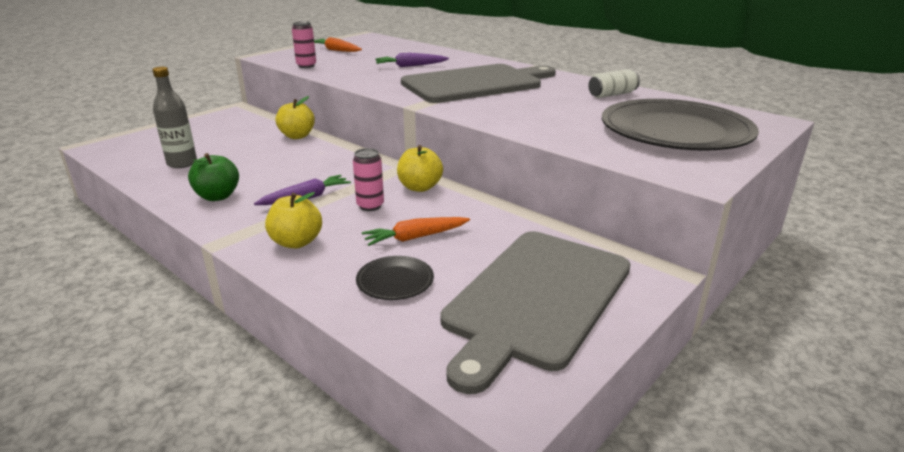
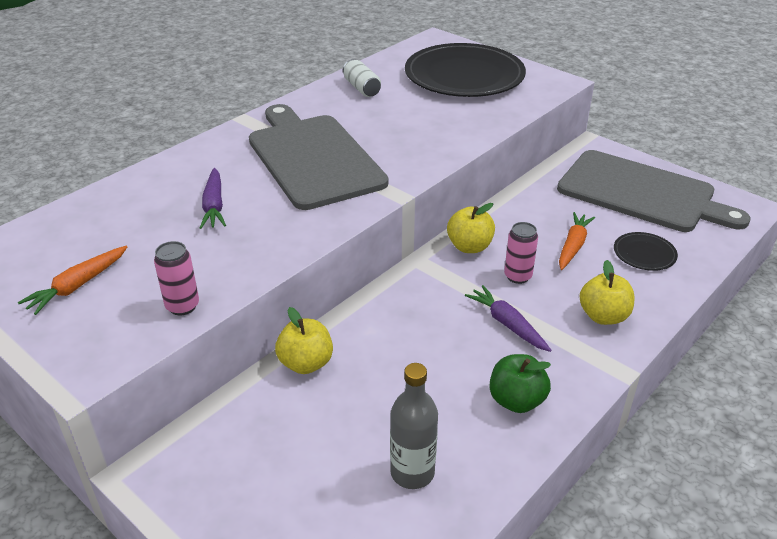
camera: 90 degrees left, 10 degrees up
orange carrot [362,217,470,246] -> orange carrot turned 135 degrees counterclockwise [559,212,595,270]

